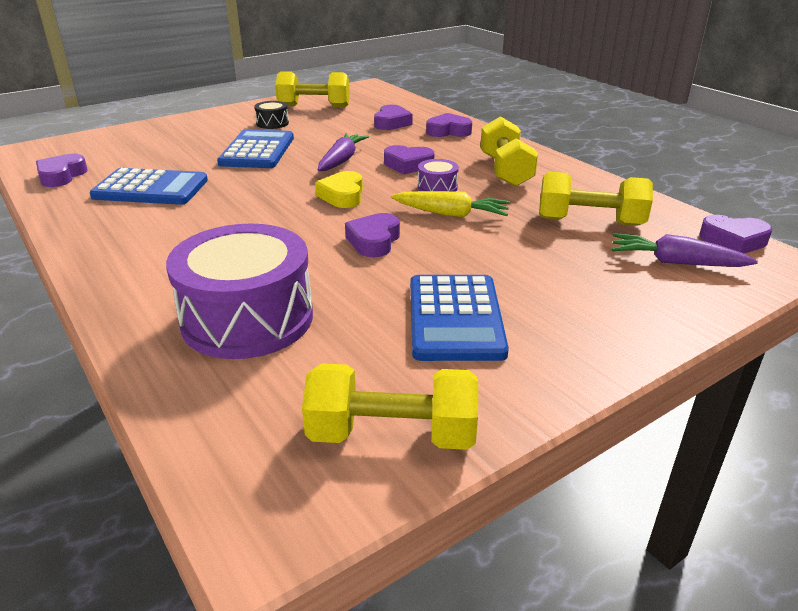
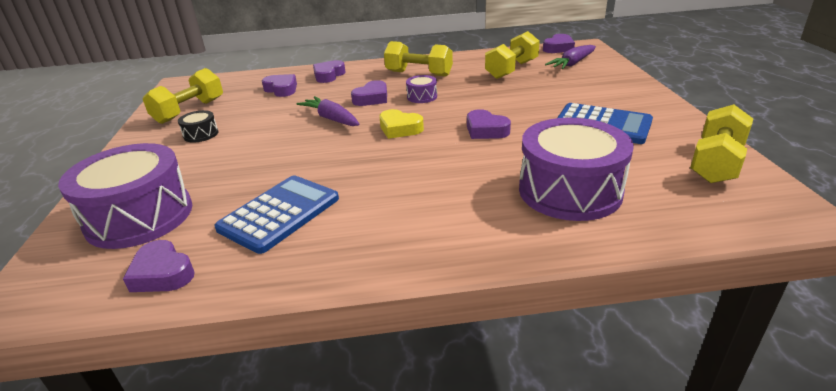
camera: 60 degrees left, 0 degrees up
blue calculator [217,129,294,168] -> none
yellow carrot [391,191,510,218] -> none
none -> purple drum [58,143,192,249]

